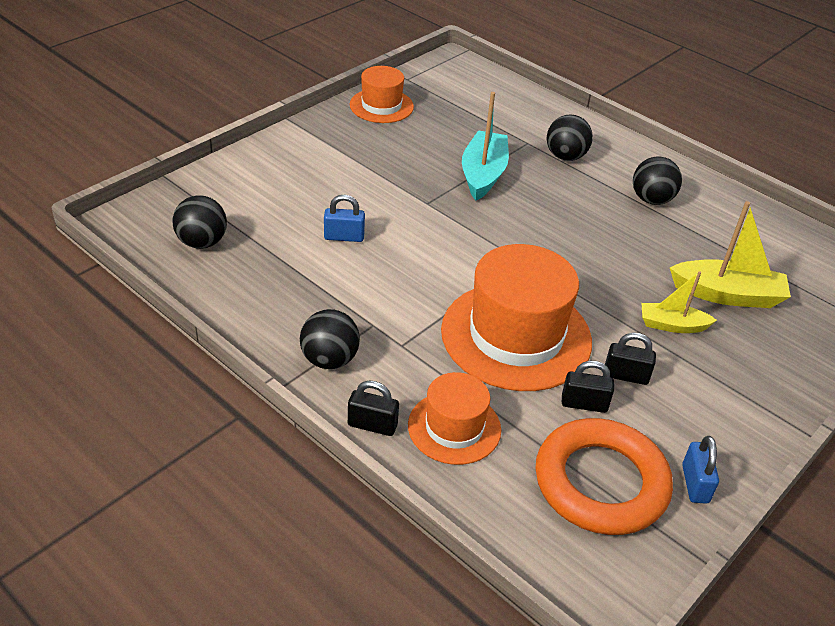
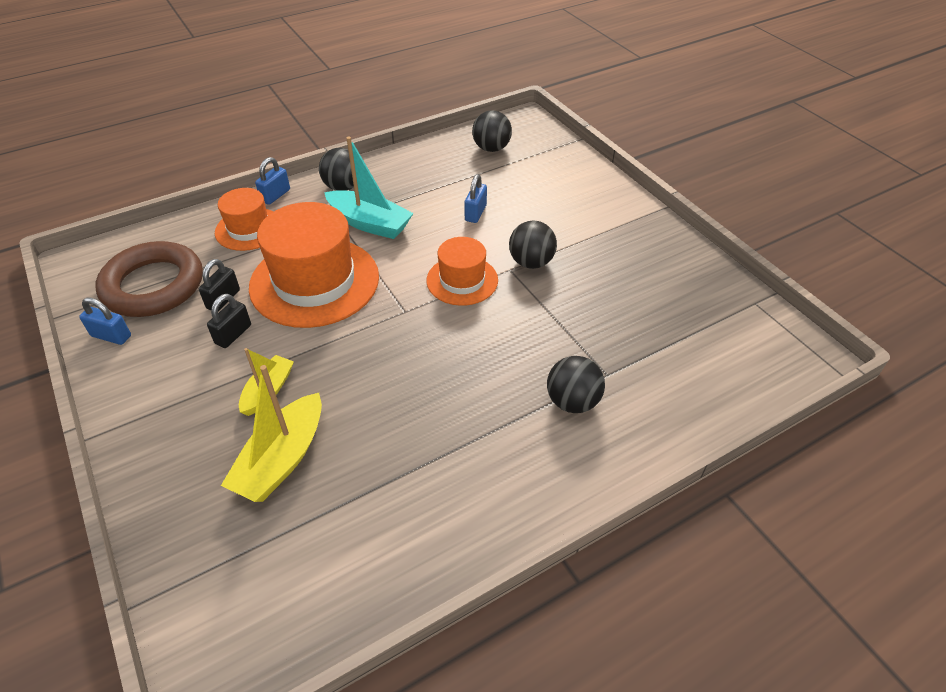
camera: 110 degrees right, 5 degrees up
black padlock [348,380,399,436] -> blue padlock [255,157,290,205]
orange hat [350,66,414,123] -> orange hat moved to [427,237,498,306]
turquoise boat [462,92,509,201] -> turquoise boat moved to [324,137,414,239]
orange ring [535,418,673,535] -> brown ring [96,241,203,317]
black ball [633,157,682,205] -> black ball moved to [509,220,557,269]

